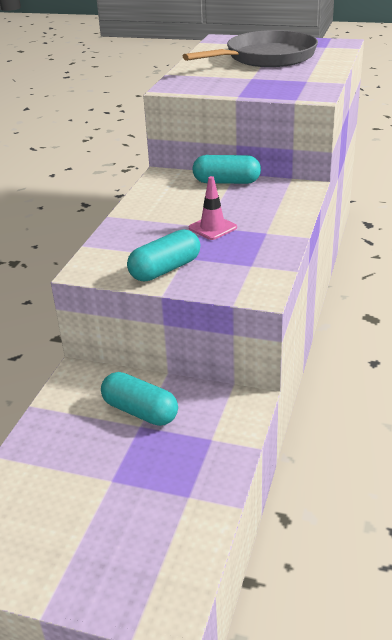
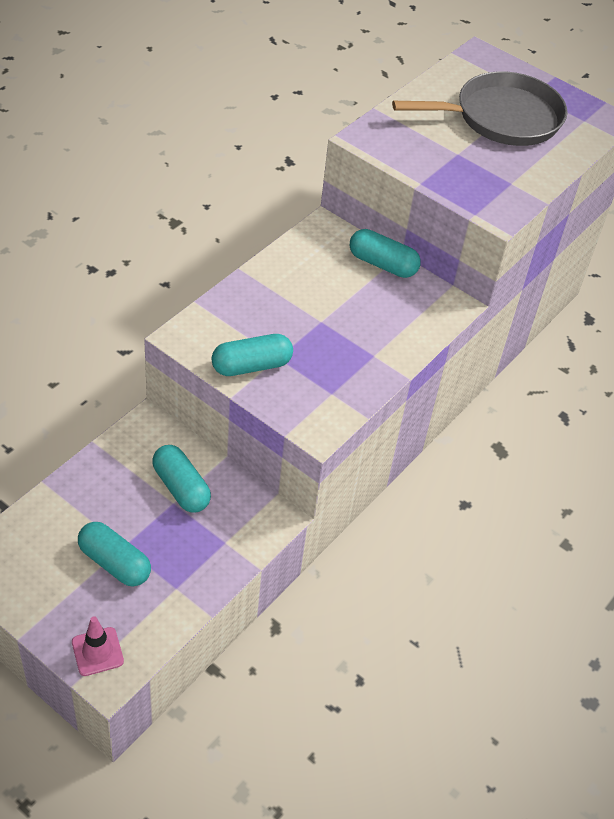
camera: 15 degrees right, 15 degrees up
pink traffic cone [189,176,237,240] -> pink traffic cone moved to [72,616,124,676]
none -> turquoise capsule [78,522,151,587]

